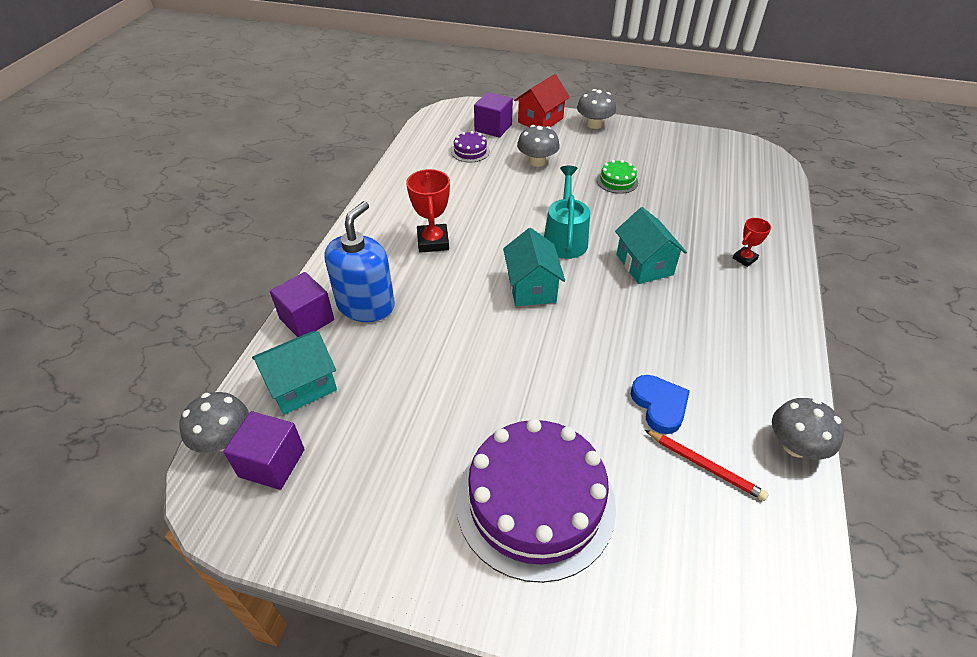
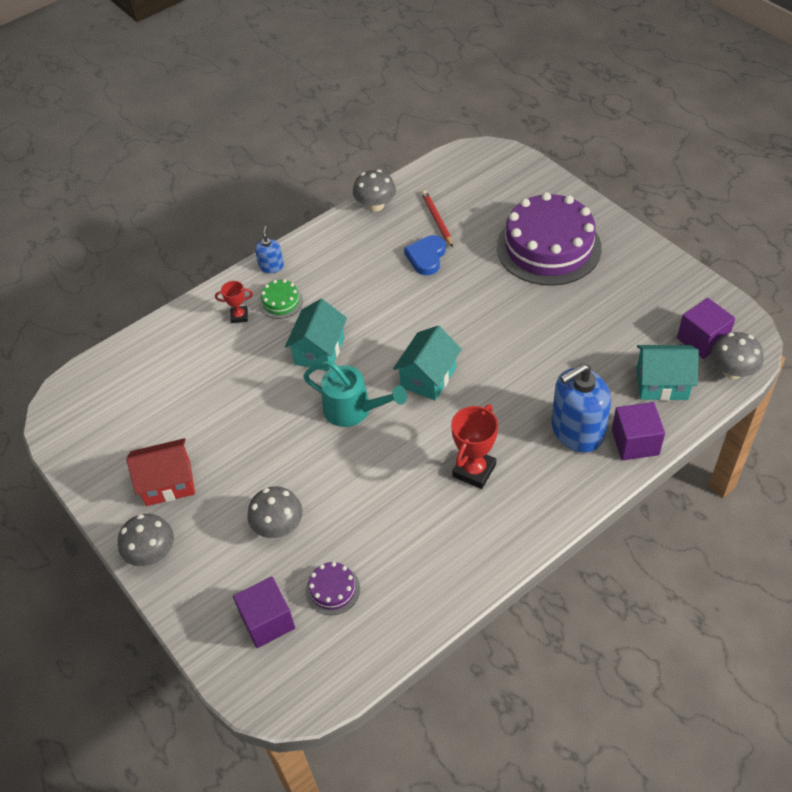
camera: 140 degrees left, 5 degrees up
red house [514,74,570,127] -> red house moved to [126,438,195,506]
turquoise watering can [544,166,590,259] -> turquoise watering can turned 105 degrees counterclockwise [303,361,407,427]
green cake [597,160,638,194] -> green cake moved to [259,279,303,319]
none -> blue soap dispenser [255,226,284,273]

